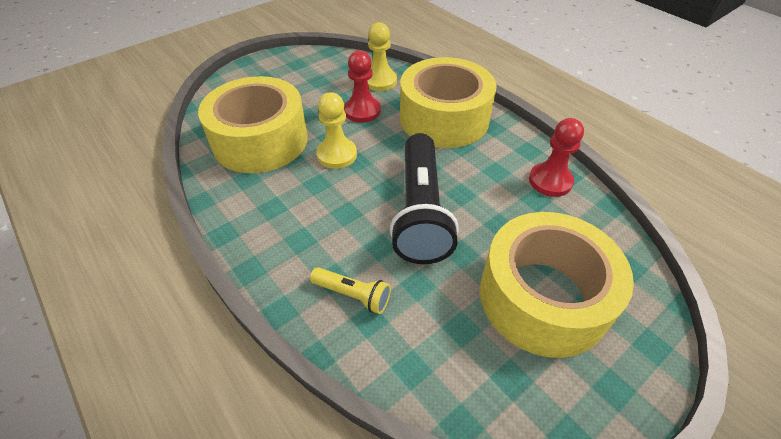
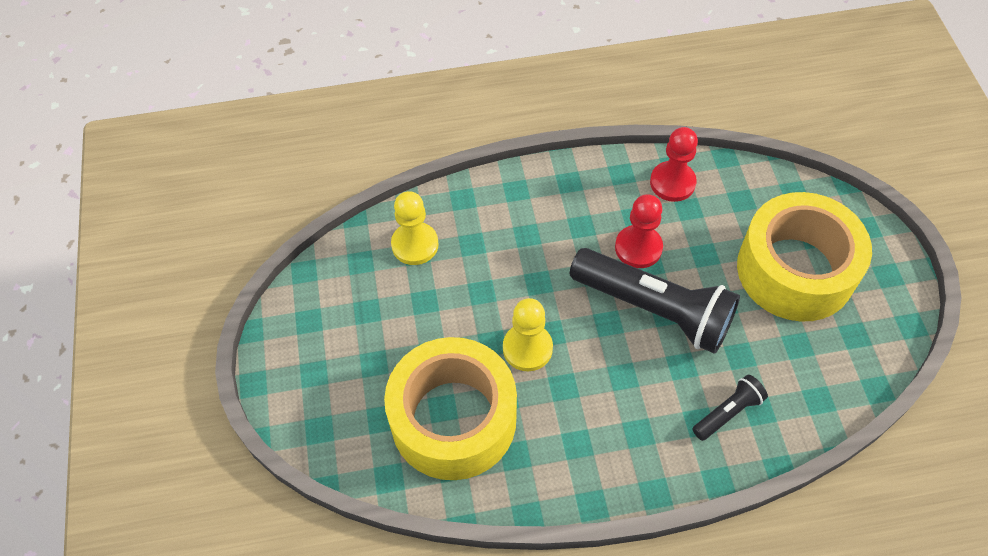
camera: 60 degrees left, 10 degrees up
yellow flashlight [310,267,391,314] -> black flashlight [692,375,768,441]
red pawn [344,50,381,123] -> red pawn moved to [615,194,663,268]
yellow tape [400,57,497,148] -> none

